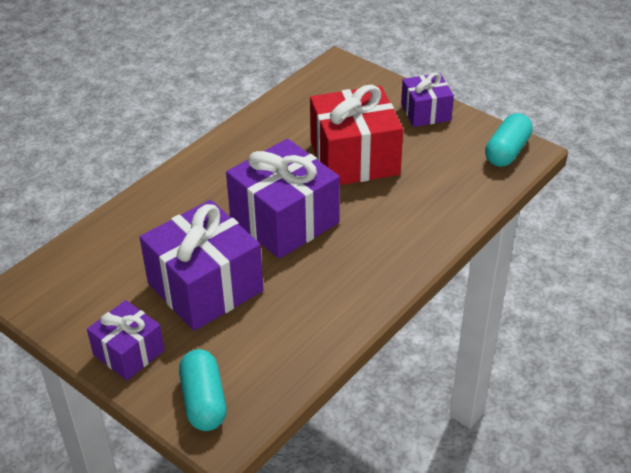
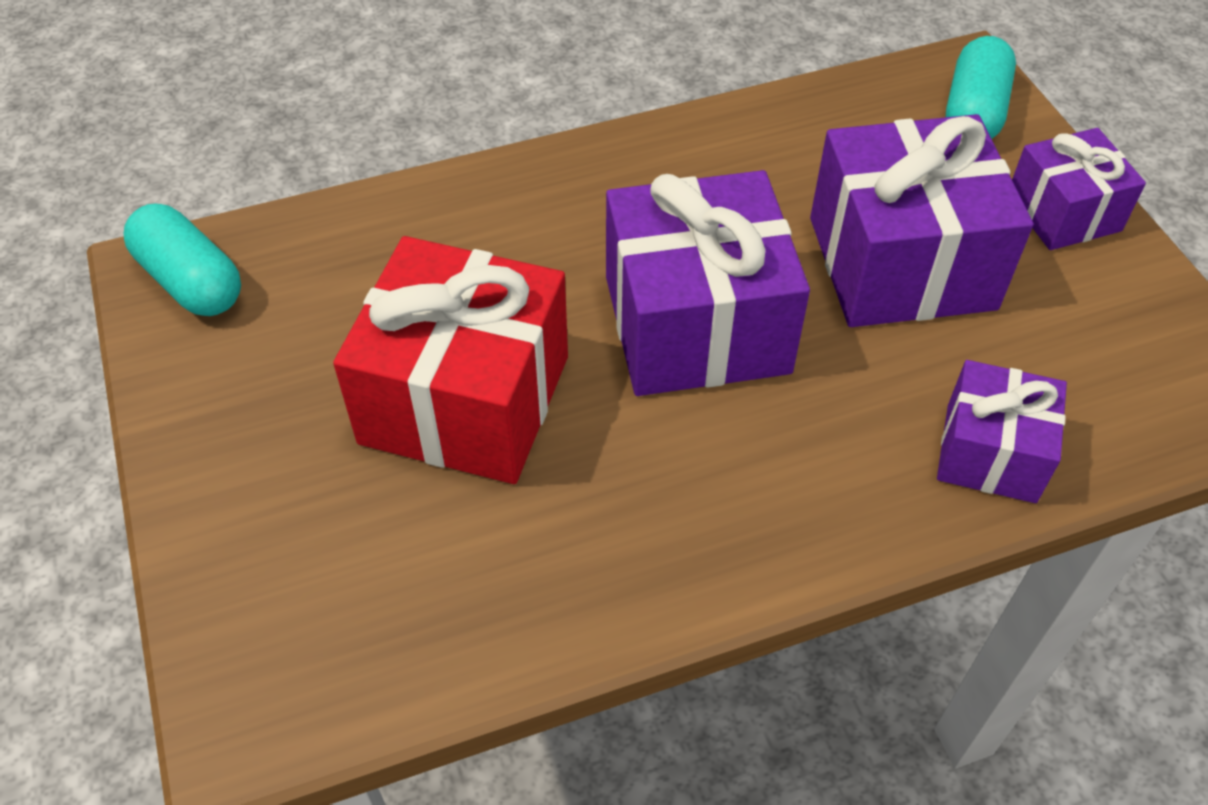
camera: 150 degrees left, 10 degrees up
purple gift [401,72,454,127] -> purple gift moved to [937,360,1067,503]
turquoise capsule [485,113,533,167] -> turquoise capsule turned 75 degrees clockwise [124,204,241,316]

